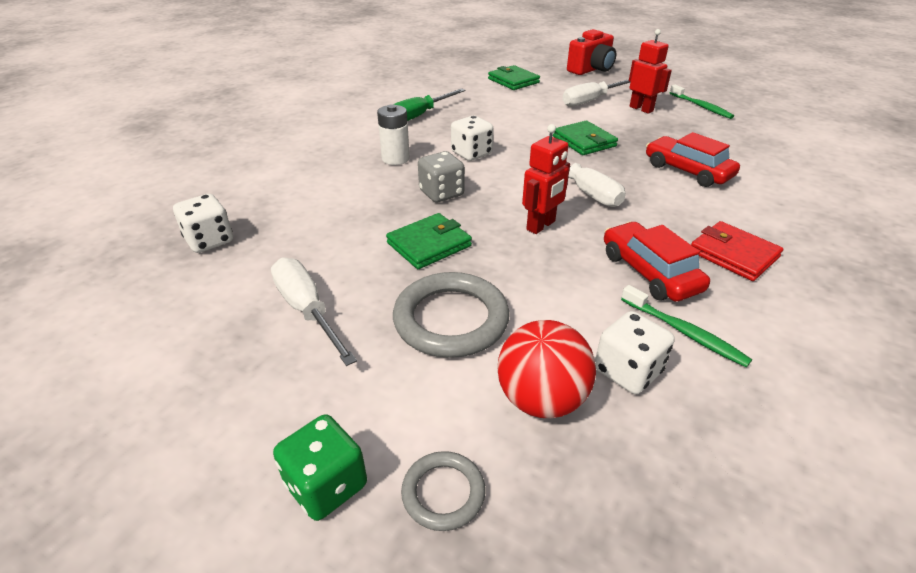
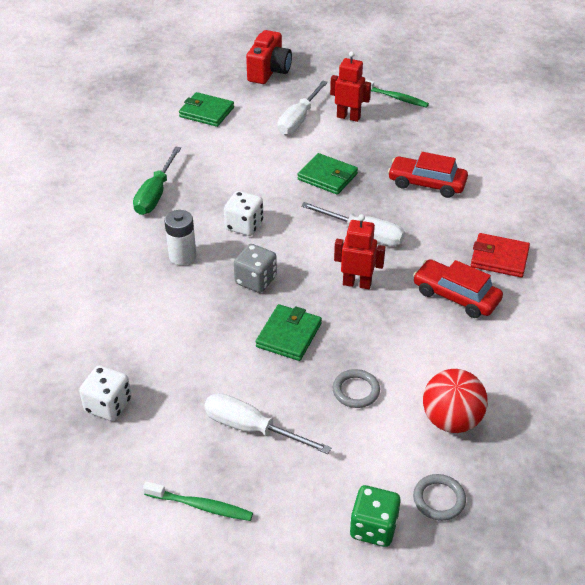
camera: 30 degrees left, 5 degrees up
grey ring [393,272,510,358] -> grey ring [333,369,380,408], size x0.54
red robot [522,124,570,234] -> red robot turned 90 degrees counterclockwise [334,214,385,289]
white dice [595,311,675,394] -> none
green toothbrush [621,285,752,367] -> green toothbrush moved to [143,481,253,521]

